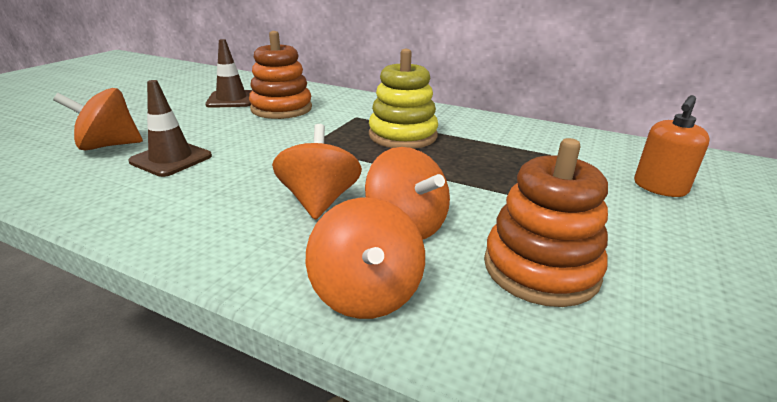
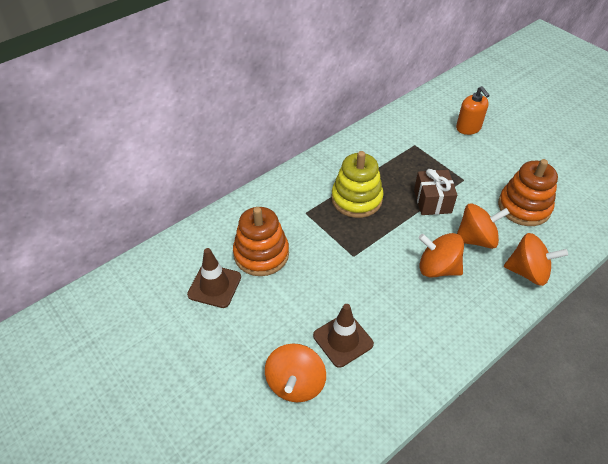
camera: 65 degrees left, 20 degrees up
none -> brown gift [414,169,457,215]

